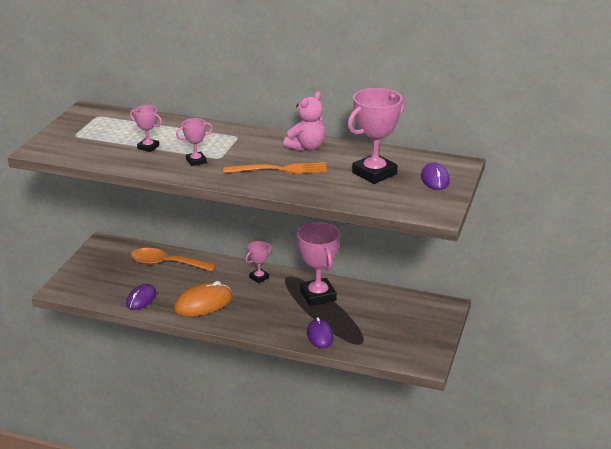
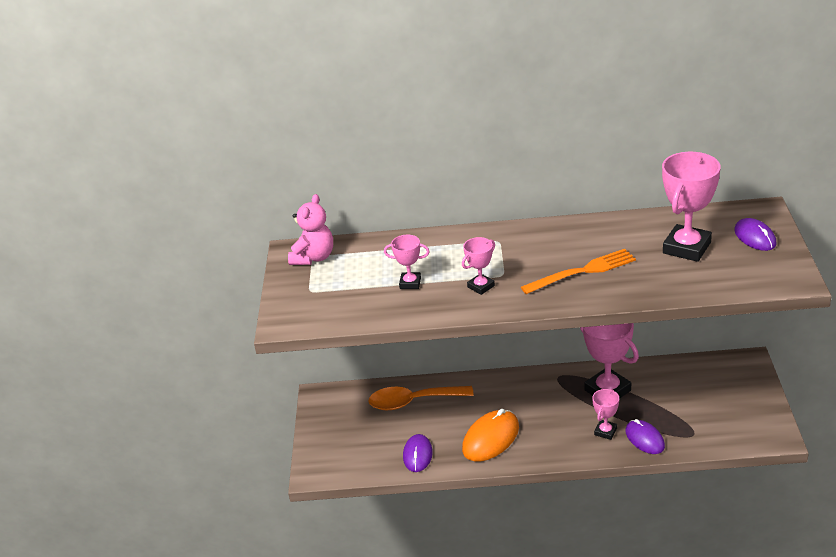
camera: 15 degrees left, 5 degrees up
pink trophy [245,241,272,283] -> pink trophy moved to [592,389,619,440]
pink teddy bear [283,92,325,151] -> pink teddy bear moved to [288,194,333,265]

